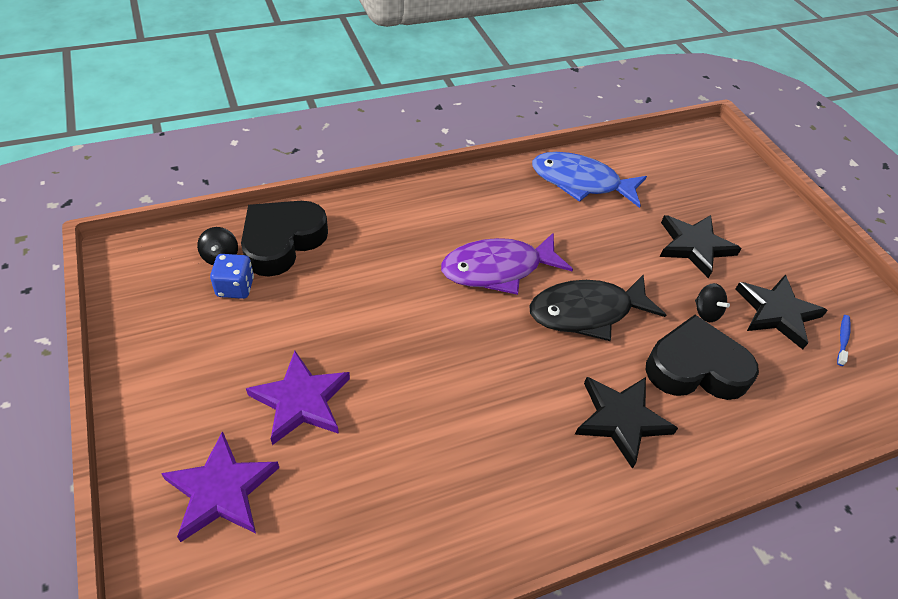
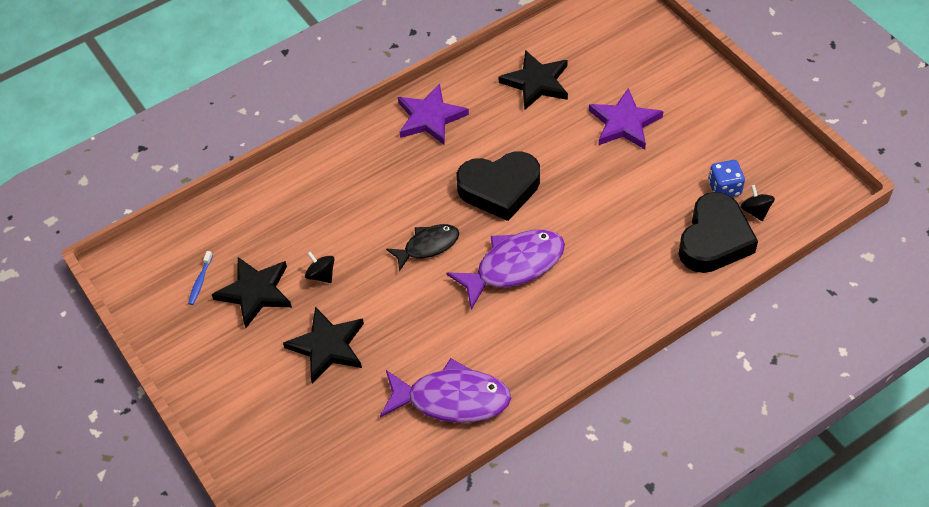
camera: 175 degrees right, 5 degrees up
purple star [161,431,279,542] -> purple star moved to [398,83,469,145]
black fish [529,275,666,341] -> black fish [386,224,459,272], size x0.62
blue fish [532,152,647,208] -> purple fish [380,358,511,423]
black star [575,377,678,469] -> black star moved to [499,50,568,110]
black heart [645,315,759,400] -> black heart moved to [457,152,540,221]

